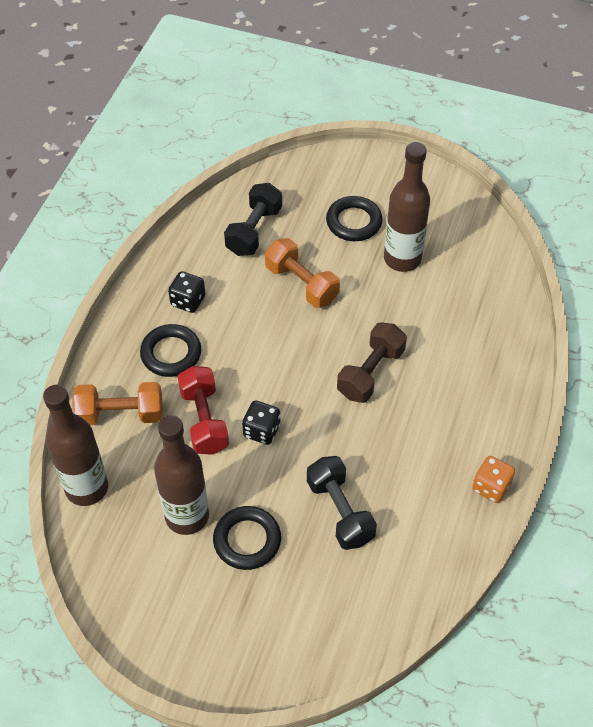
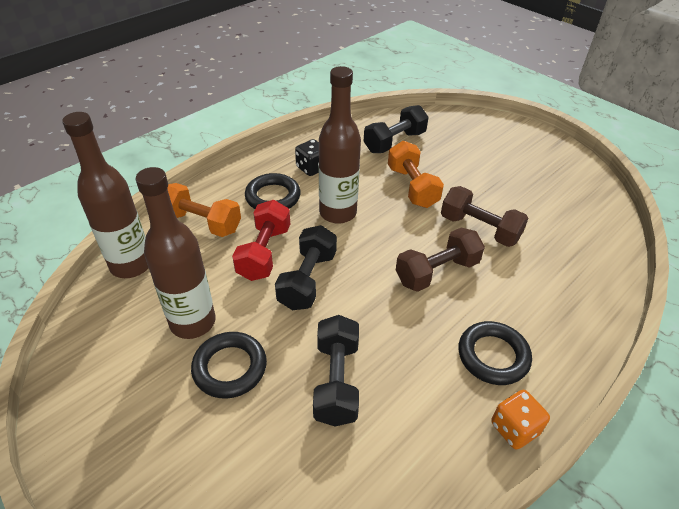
camera: 25 degrees right, 10 degrees down
black dice [242,401,281,445] -> black dumbbell [275,225,337,310]
black ring [326,196,383,241] -> black ring moved to [459,321,532,385]
brown bottle [384,142,430,272] -> brown bottle moved to [319,66,361,224]
none -> brown dumbbell [441,186,528,247]

